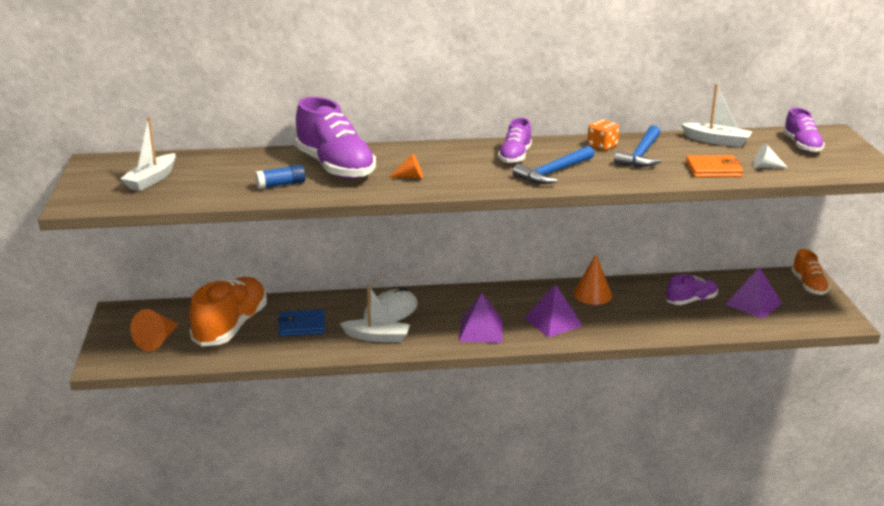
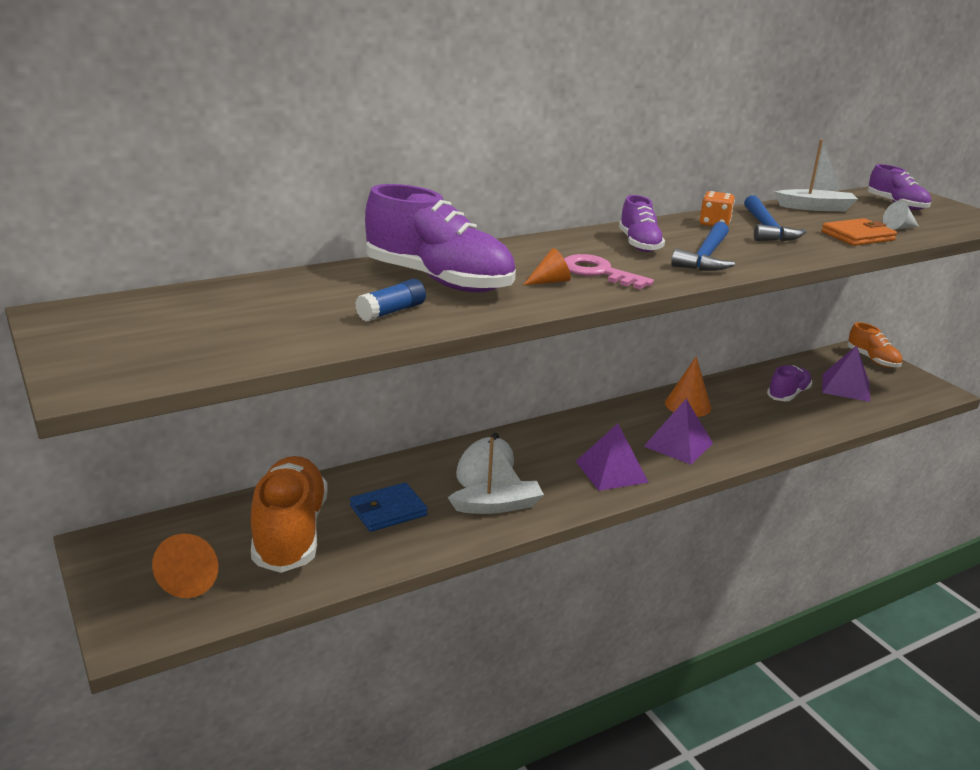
camera: 25 degrees left, 0 degrees up
white boat [120,117,176,191] -> none
none -> pink key [564,254,654,290]

